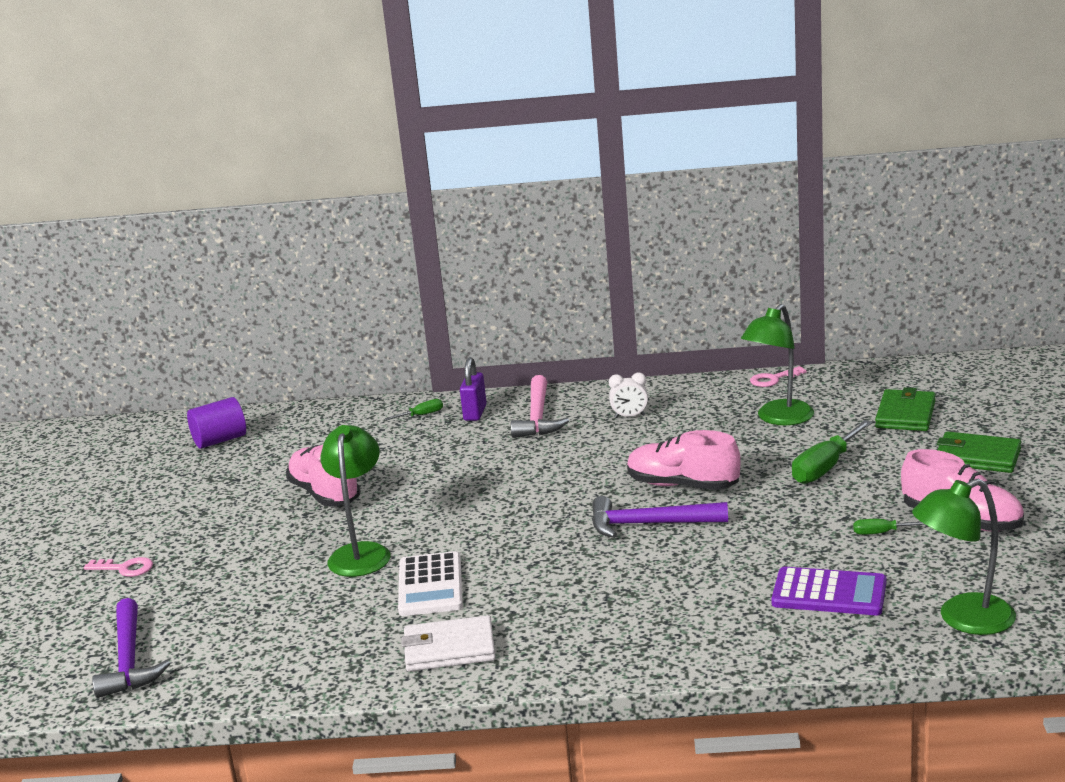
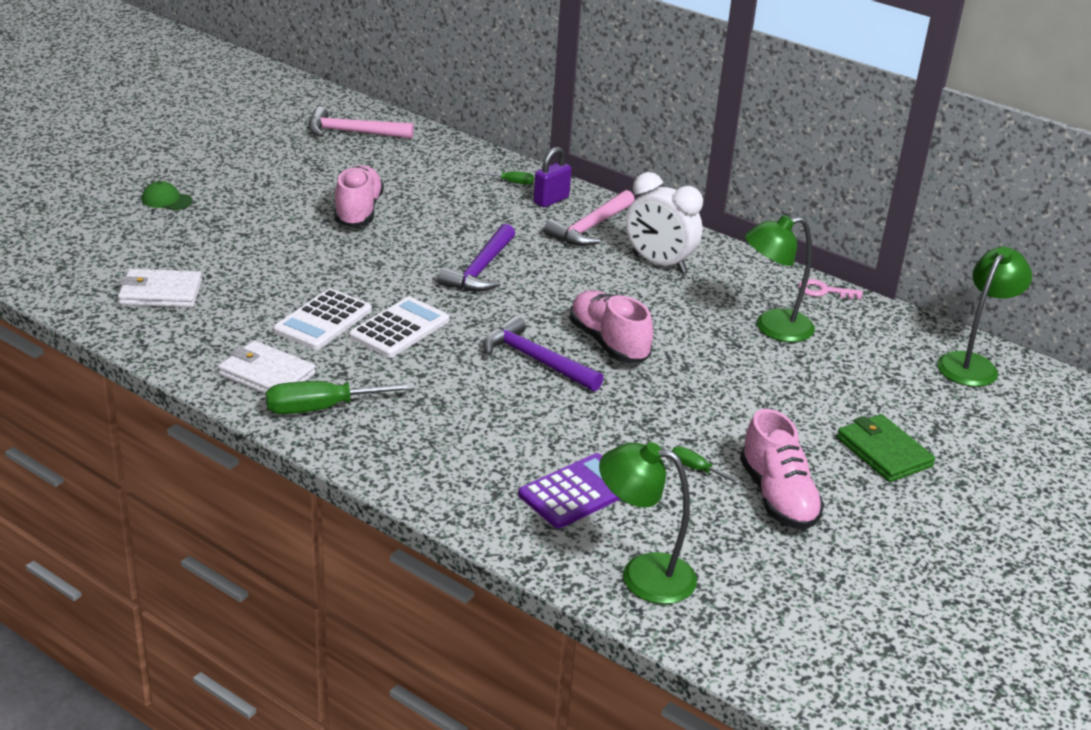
camera: 30 degrees right, 10 degrees up
pink key [84,557,153,577] -> green cap [142,181,193,210]
purple hammer [92,598,170,698] -> purple hammer moved to [438,224,515,292]
purple cylinder [187,397,246,449] -> pink hammer [309,107,414,139]
green lamp [320,425,390,577] -> green lamp moved to [937,247,1032,387]
white clock [609,373,648,418] -> white clock [626,172,703,273], size x1.98
purple calculator [771,567,886,615] -> purple calculator turned 90 degrees counterclockwise [518,453,620,528]
green screwdriver [792,420,872,484] -> green screwdriver moved to [266,381,416,414]
green wallet [875,387,936,431] -> none
none -> white wallet [118,269,202,308]
none -> white calculator [349,297,449,358]

